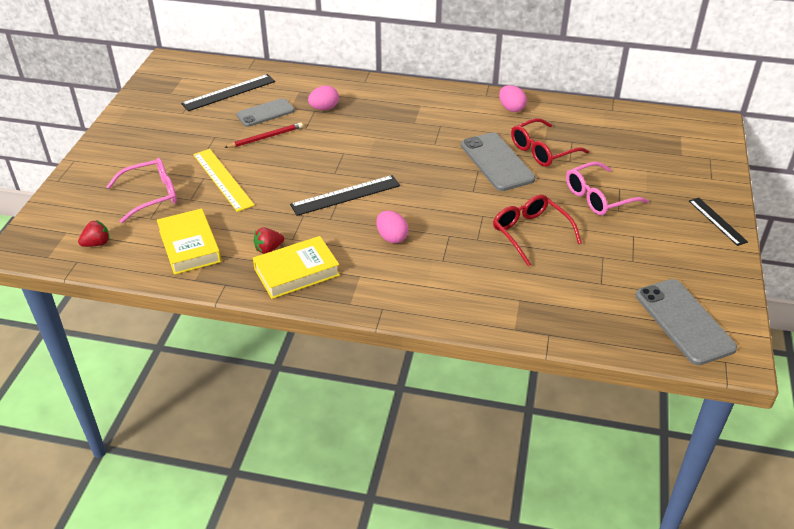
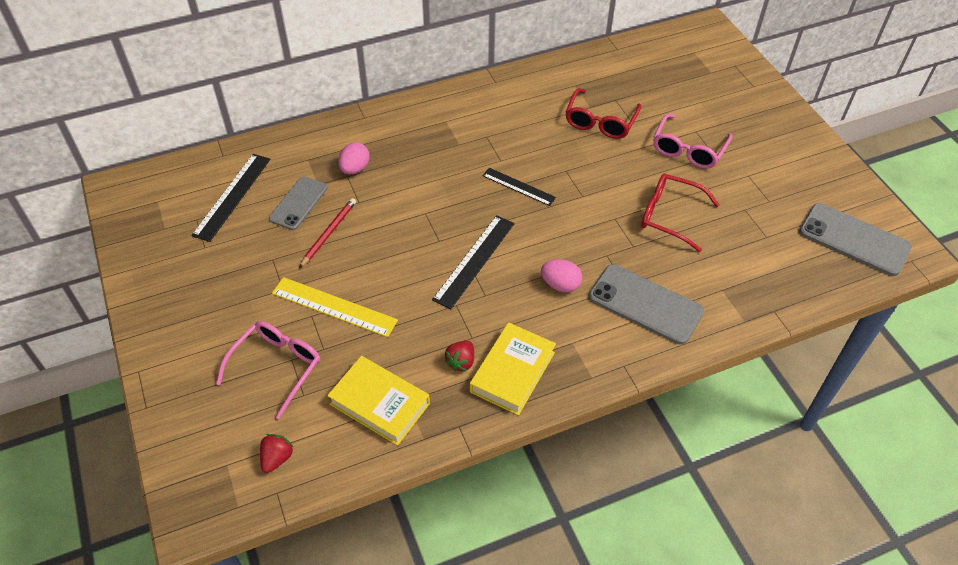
camera: 35 degrees left, 10 degrees up
grey phone [461,132,535,191] -> grey phone moved to [589,264,704,345]
pink egg [499,85,527,112] -> none
black ruler [689,198,748,246] -> black ruler moved to [483,168,556,206]

